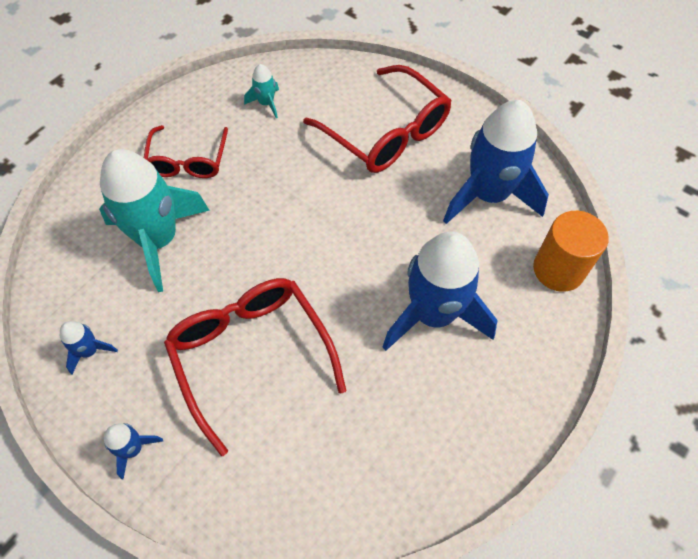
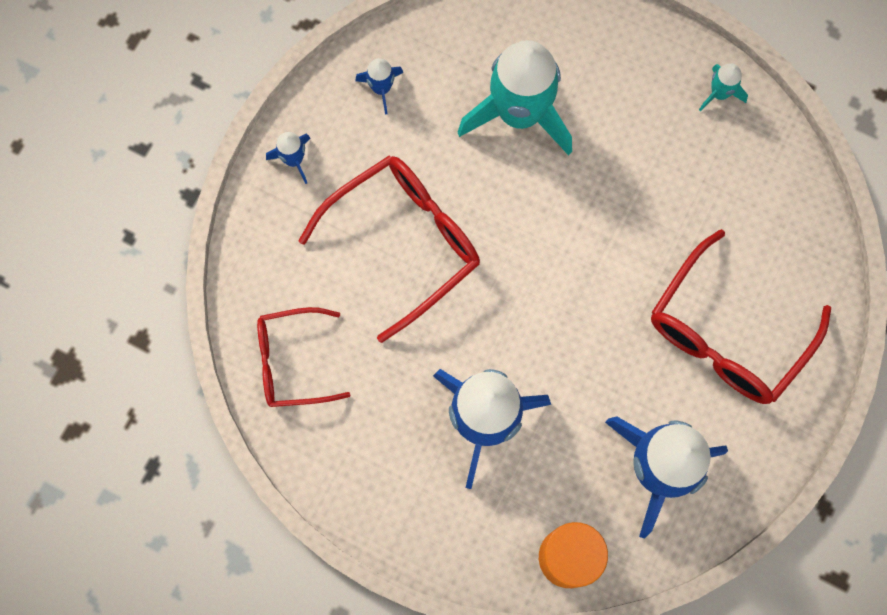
camera: 80 degrees right, 15 degrees up
red glasses [144,125,228,178] -> red glasses moved to [257,307,350,407]
turquoise rocket [244,64,279,118] -> turquoise rocket moved to [699,63,748,112]

